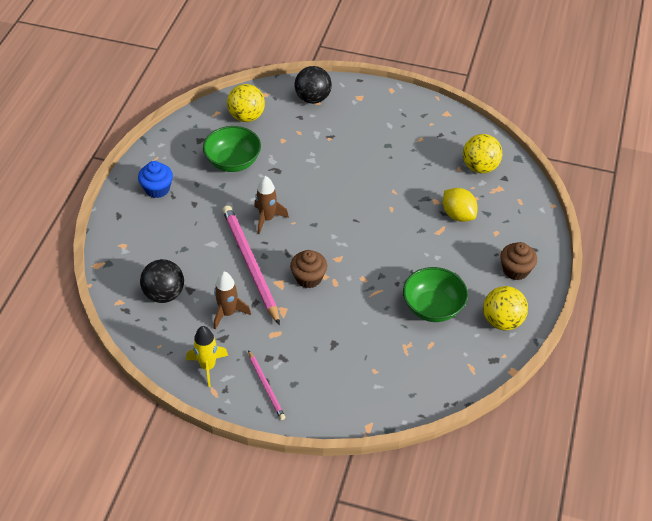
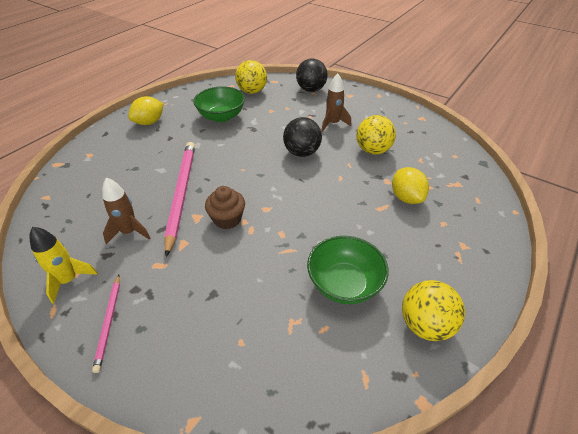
camera: 20 degrees right, 5 degrees down
blue cupcake [138,161,173,198] -> yellow lemon [128,96,163,125]
black ball [140,259,184,303] -> black ball moved to [283,117,322,157]
brown rocket [254,176,289,234] -> brown rocket moved to [321,74,351,132]
yellow ball [463,134,502,173] -> yellow ball moved to [357,115,396,155]
brown cupcake [500,242,537,280] -> none

